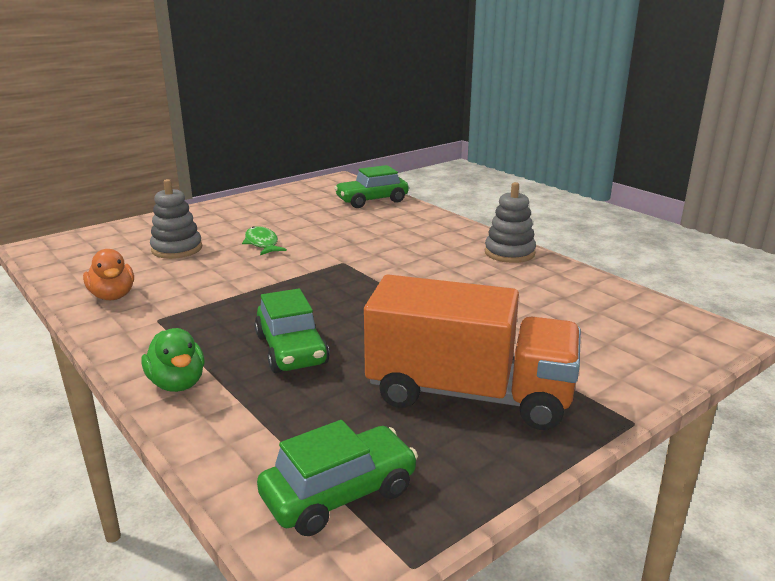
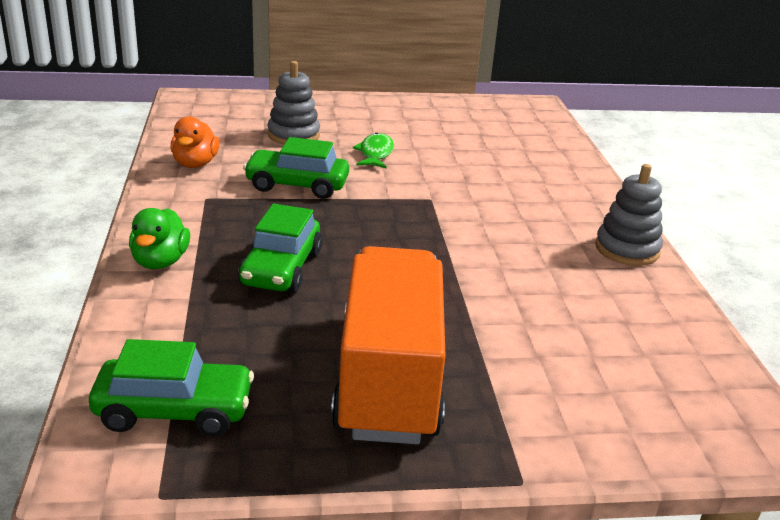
camera: 30 degrees right, 5 degrees up
green car [334,165,409,208] -> green car moved to [243,137,349,199]
orange truck [364,274,581,430] -> orange truck turned 135 degrees counterclockwise [331,246,446,444]

